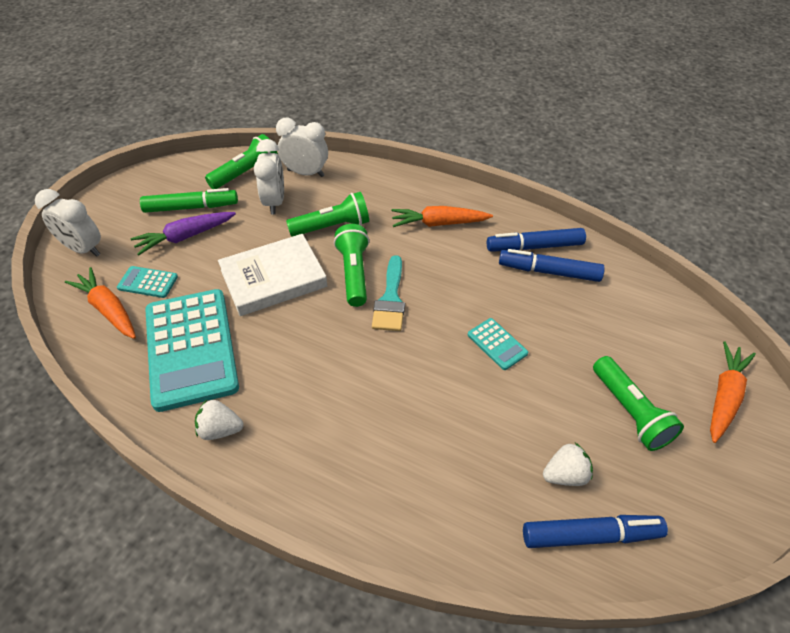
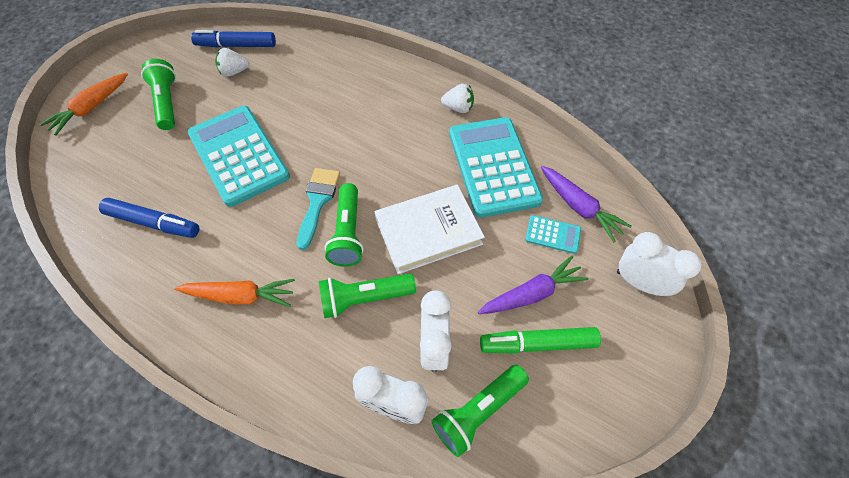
camera: 175 degrees left, 10 degrees up
orange carrot [65,267,136,339] -> purple carrot [541,166,632,242]
turquoise calculator [468,318,528,370] -> turquoise calculator [188,106,290,207], size x2.34
blue marker [487,228,586,251] -> none

